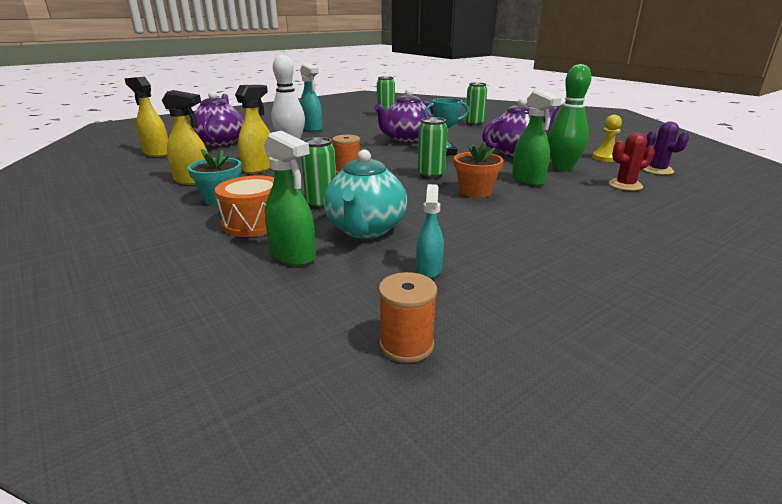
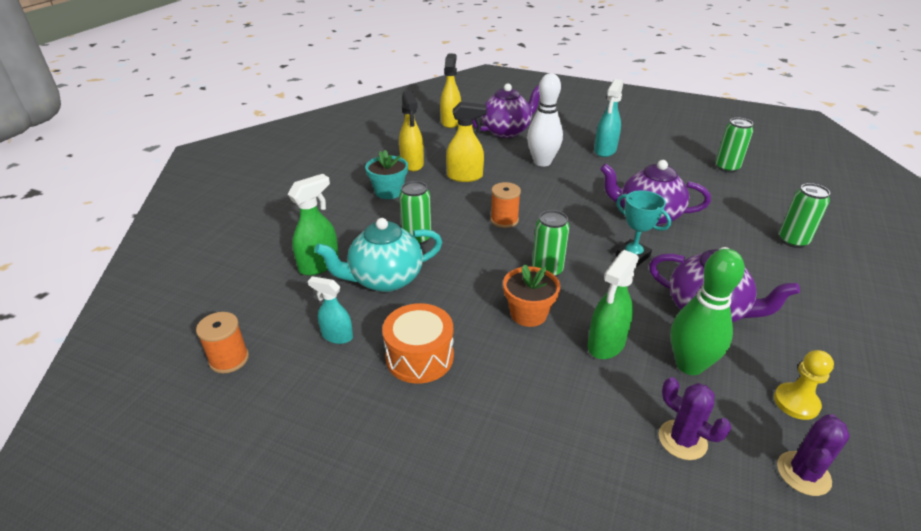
camera: 60 degrees right, 10 degrees up
orange drum [215,175,274,237] -> orange drum moved to [382,303,454,384]
green spray bottle [264,131,316,266] -> green spray bottle turned 150 degrees counterclockwise [288,174,339,276]
turquoise spray bottle [416,184,444,278] -> turquoise spray bottle turned 135 degrees counterclockwise [308,276,353,344]
red cactus [609,133,655,191] -> purple cactus [659,377,731,460]

